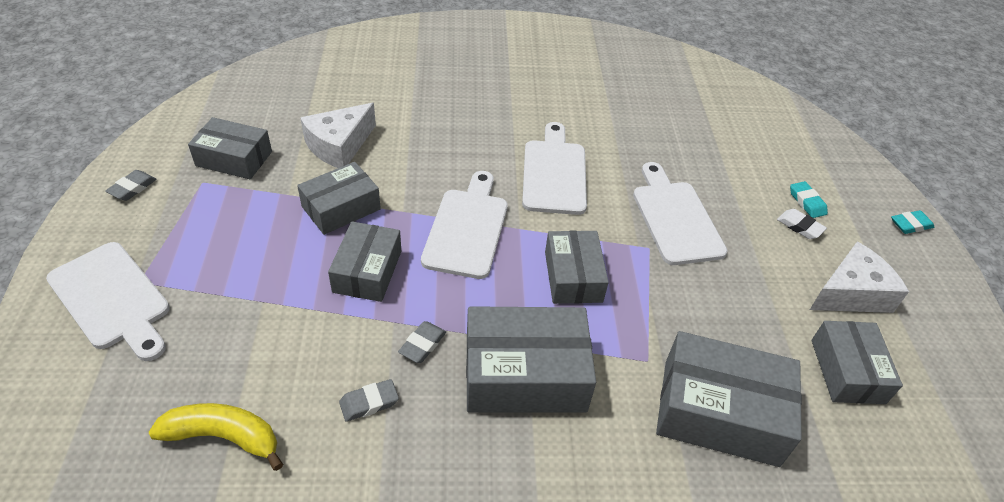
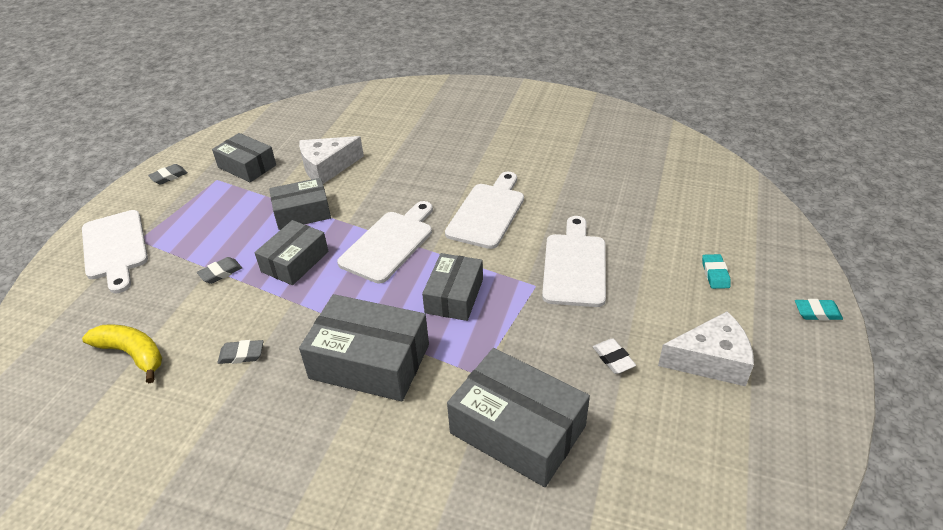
camera: 25 degrees right, 5 degrees down
grey eraser [398,321,446,363] -> grey eraser moved to [197,257,242,284]
white eraser [777,209,827,239] -> white eraser moved to [593,339,636,374]
grey box [812,321,903,404] -> none

